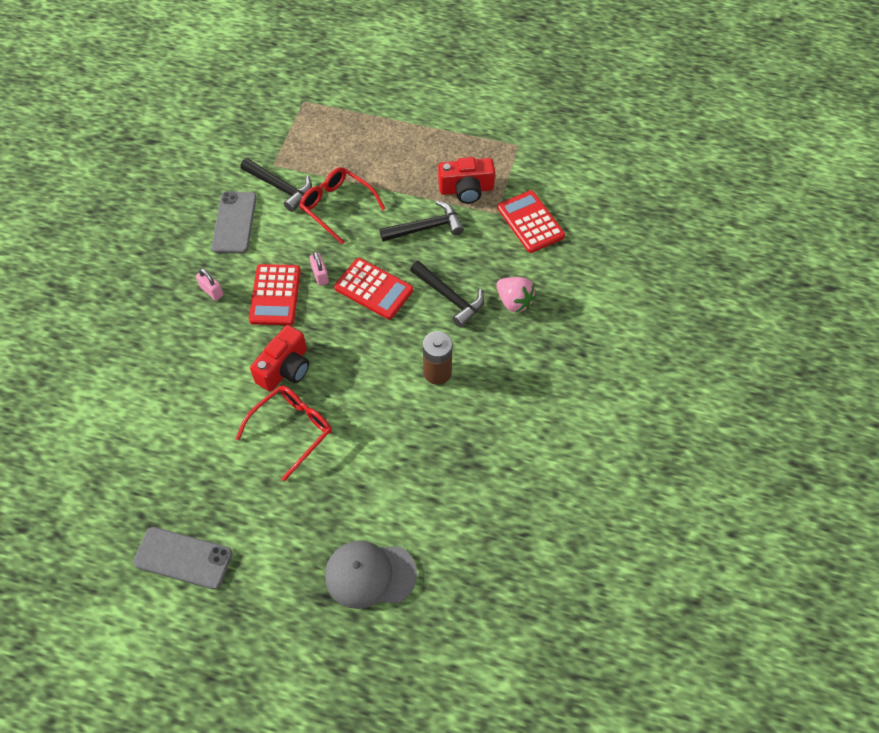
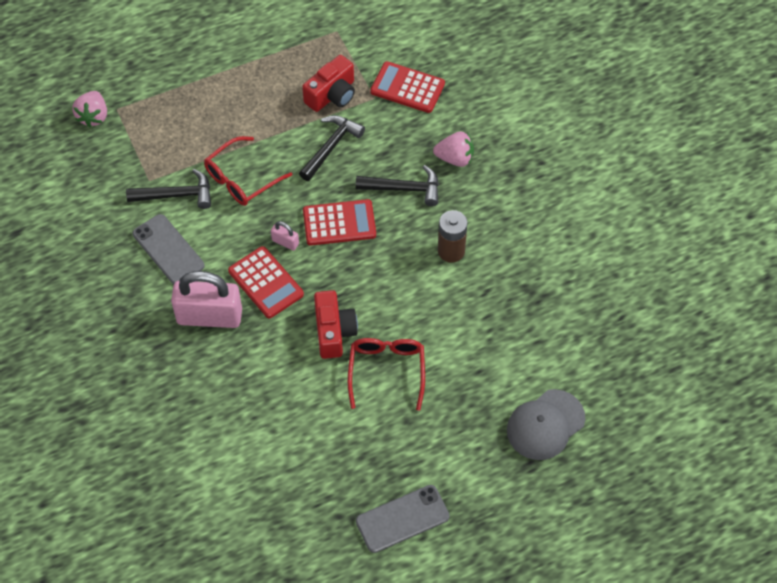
camera: 40 degrees left, 0 degrees up
pink padlock [196,268,223,301] -> pink padlock [171,271,242,328], size x2.30
red glasses [299,167,386,245] -> red glasses turned 45 degrees counterclockwise [204,136,292,206]
none -> pink strawberry [72,91,107,127]

